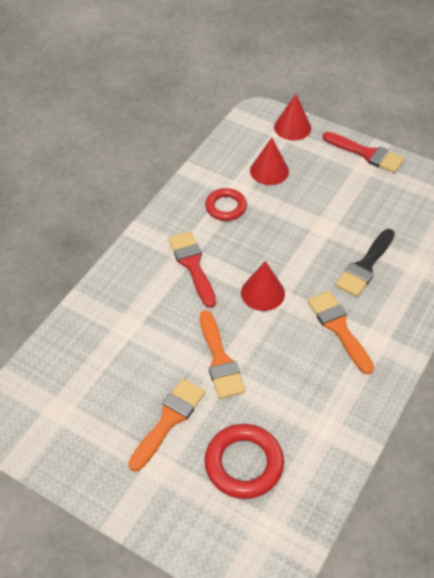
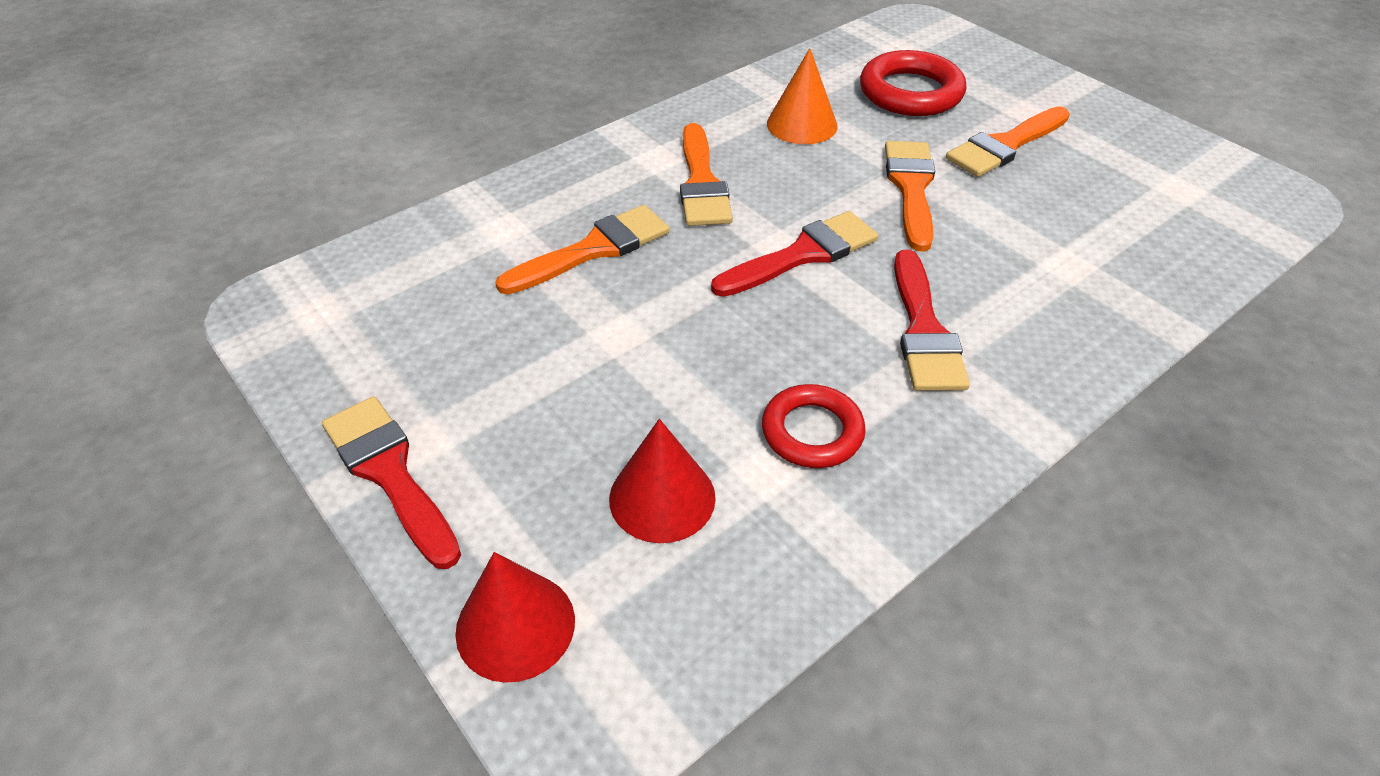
camera: 160 degrees left, 5 degrees down
red cone [241,261,285,311] -> red brush [711,211,878,297]
black brush [335,229,395,297] -> orange brush [495,205,670,295]
none -> orange cone [767,48,837,144]

